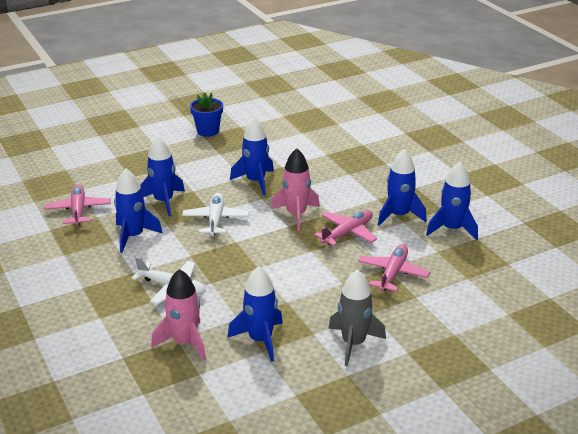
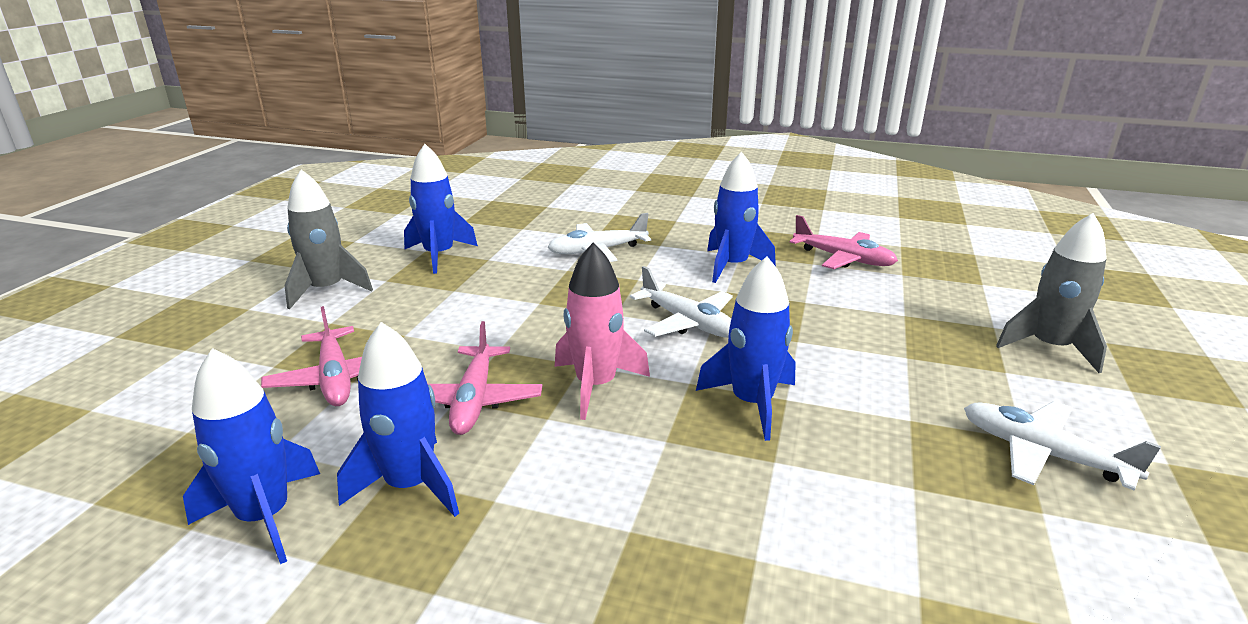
camera: 135 degrees right, 5 degrees down
blue rocket [140,136,185,216] -> none
pink rocket [151,269,206,361] -> none
blue flower pot [190,92,223,137] -> white plane [964,401,1161,491]
none -> grey rocket [996,213,1107,373]

